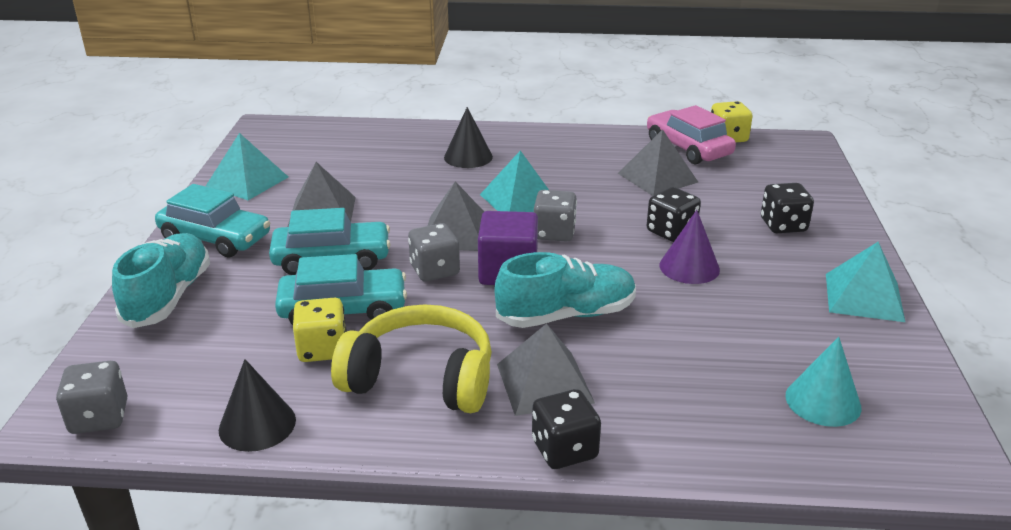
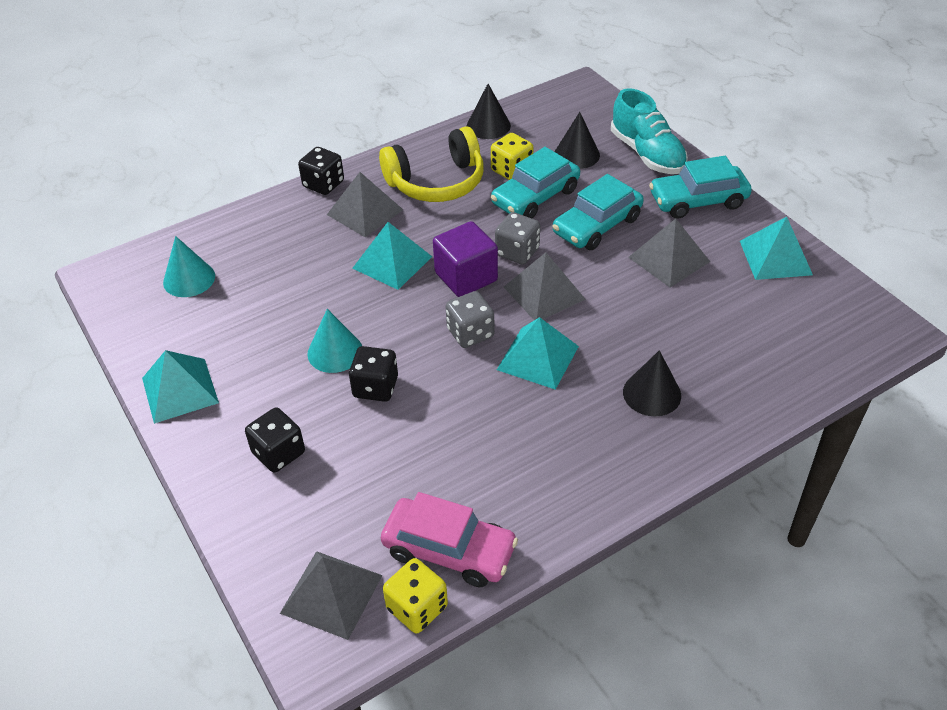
camera: 145 degrees right, 15 degrees up
grey dice [56,361,127,434] -> none
turquoise shoe [494,252,636,328] -> turquoise pyramid [352,222,432,290]
grey pyramid [618,129,698,196] -> grey pyramid moved to [280,551,383,640]
purple cone [659,210,720,284] -> turquoise cone [307,309,362,373]
none -> black cone [555,112,600,169]

